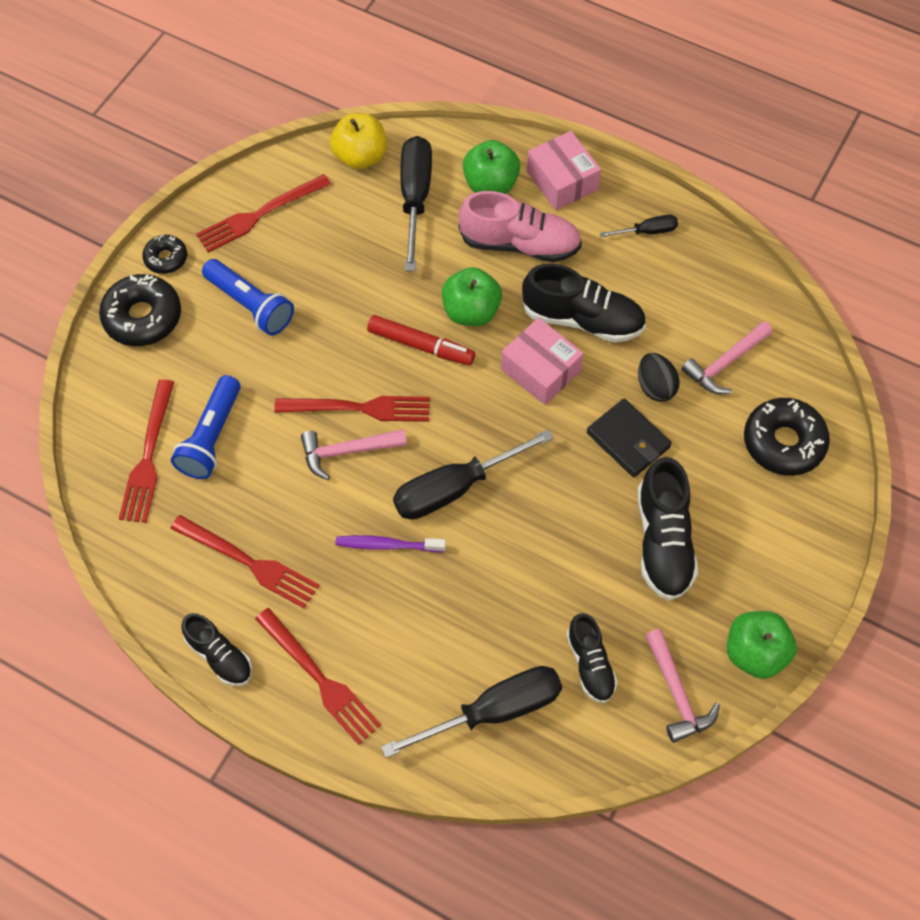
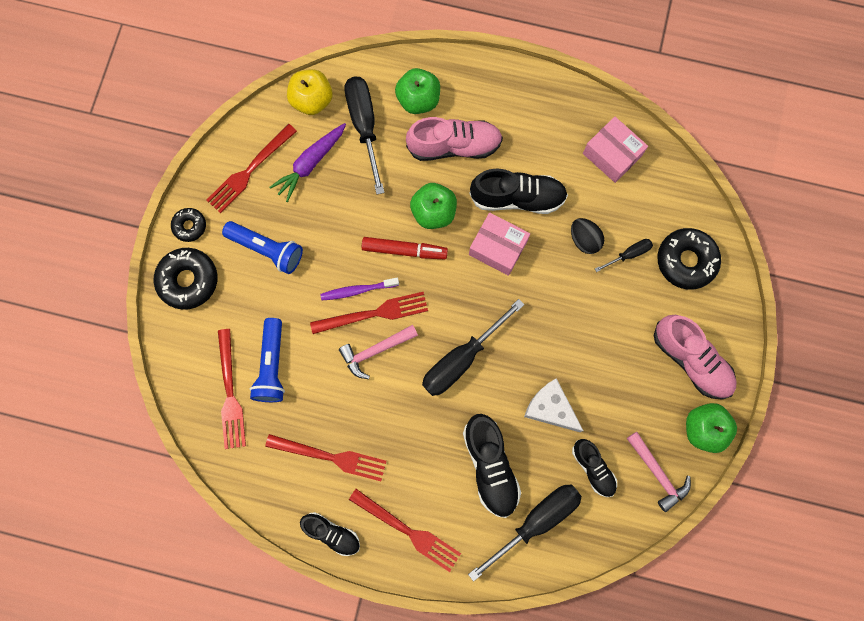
camera: 15 degrees left, 15 degrees up
purple toothbrush [335,535,446,552] -> purple toothbrush moved to [320,278,399,300]
pink box [527,131,601,210] -> pink box moved to [583,117,648,183]
black wallet [587,398,672,477] -> none
black screwdriver [600,215,678,237] -> black screwdriver moved to [595,239,653,272]
black shoe [638,457,698,600] -> black shoe moved to [463,414,521,518]
pink hammer [681,321,773,394] -> none
none -> purple carrot [270,123,346,202]
none -> white cheese [524,378,583,432]
none -> pink shoe [654,315,736,400]

